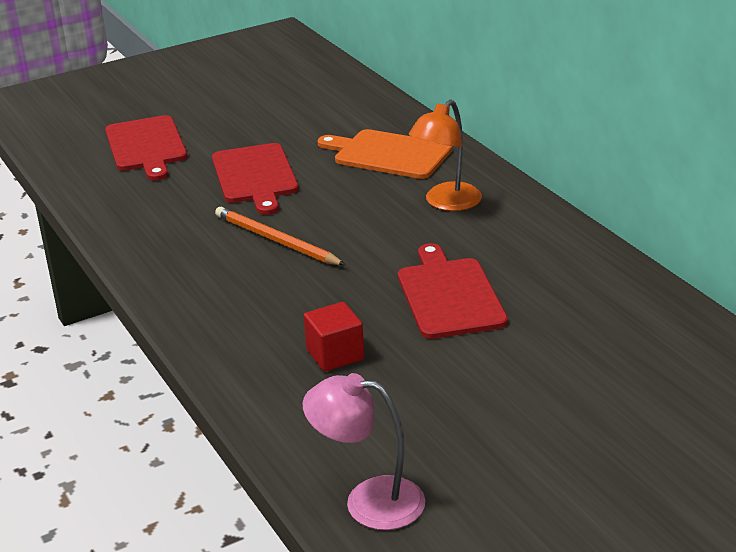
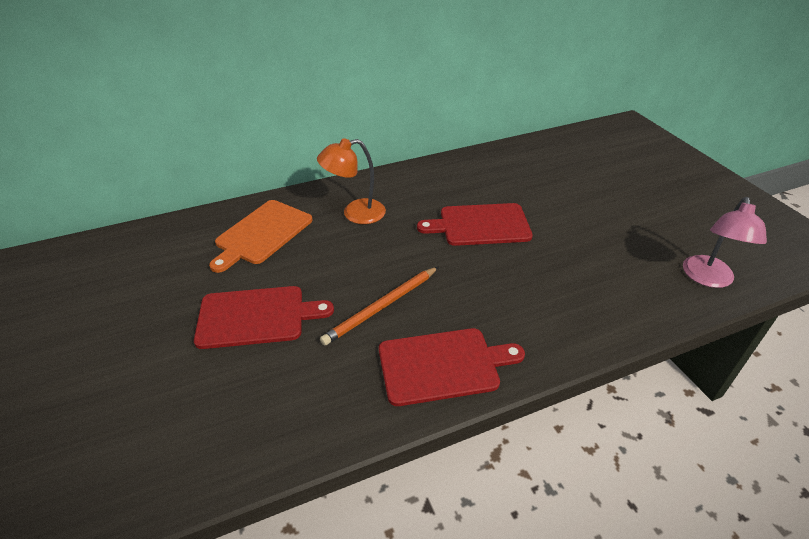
camera: 85 degrees left, 10 degrees up
red cutting board [105,115,187,181] -> red cutting board moved to [379,328,525,406]
red cube [304,302,364,372] -> none
orange lamp [409,100,482,211] -> orange lamp turned 120 degrees clockwise [317,138,386,224]

